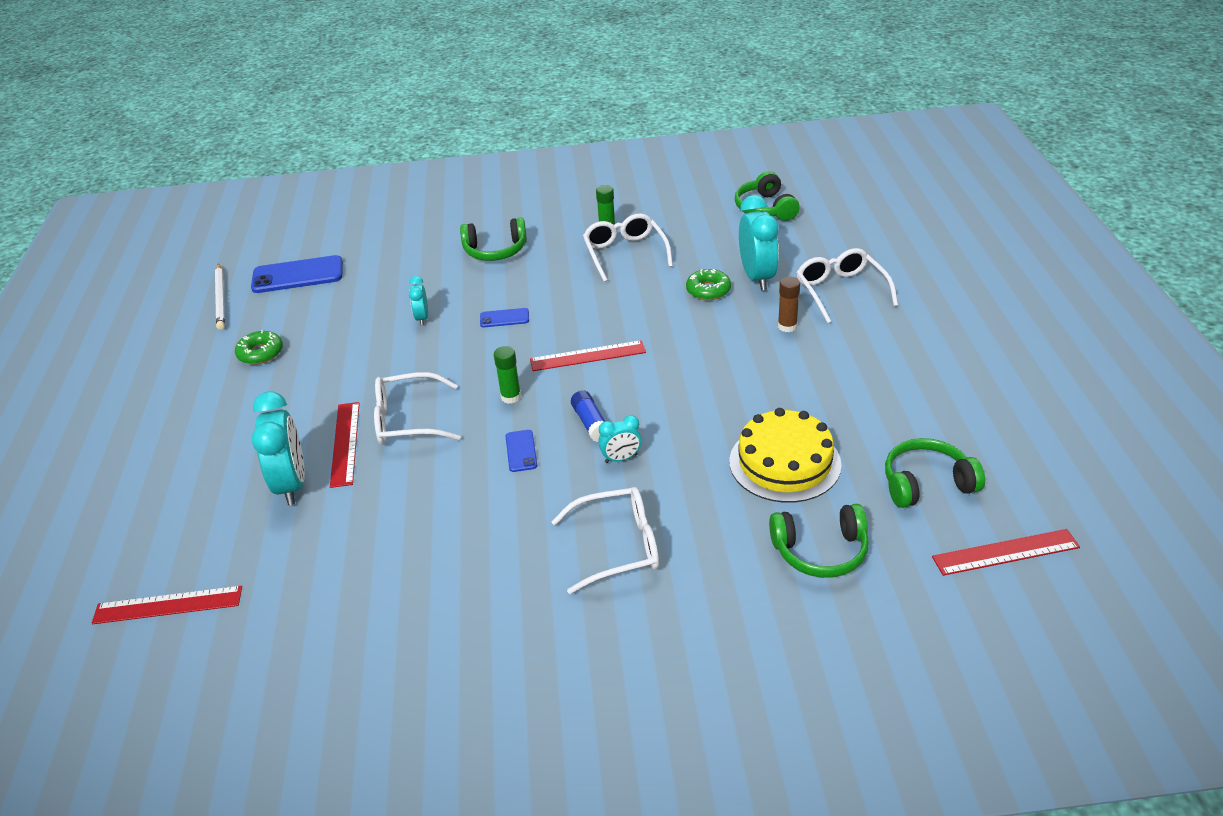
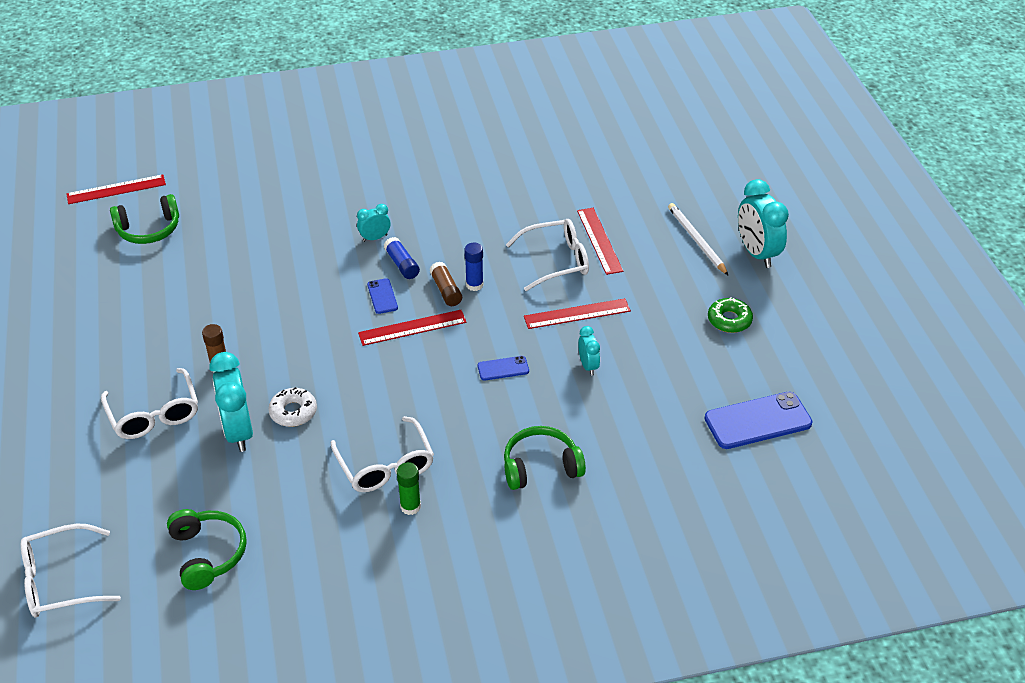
camera: 170 degrees right, 5 degrees up
red ruler [91,586,242,624] -> red ruler moved to [524,298,631,329]
white pencil [215,264,225,330] -> white pencil moved to [668,203,729,276]
turquoise clock [252,391,305,505] -> turquoise clock moved to [738,179,789,268]
green glue stick [494,346,521,404] -> blue glue stick [464,242,484,291]
blue phone [506,430,537,472] -> blue phone moved to [367,278,398,314]
white glasses [552,487,659,594] -> white glasses moved to [21,523,121,617]
green donut [686,269,731,300] -> white donut [268,387,317,427]
yellow cake [729,408,841,503] -> none
green headphones [769,504,869,578] -> none
none -> brown glue stick [429,261,462,306]

